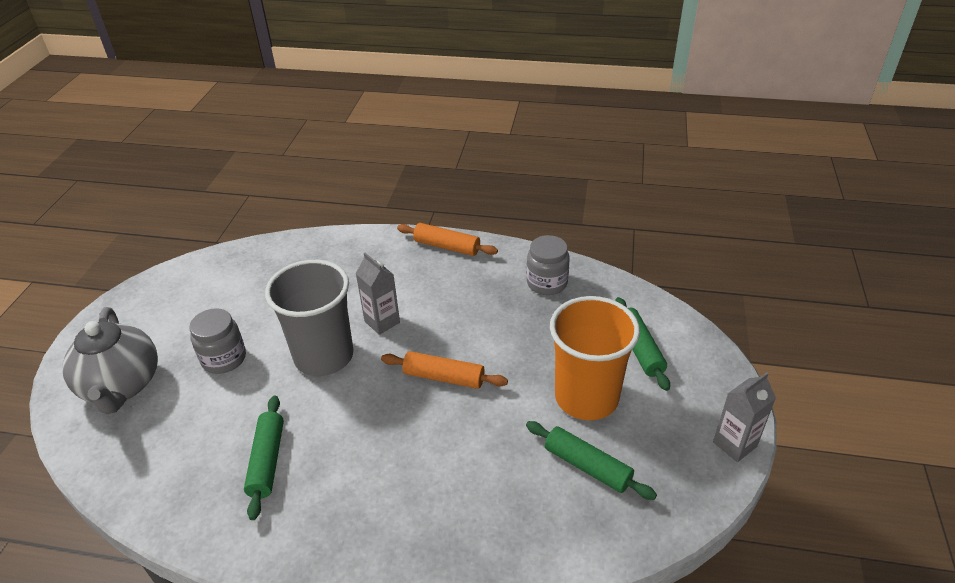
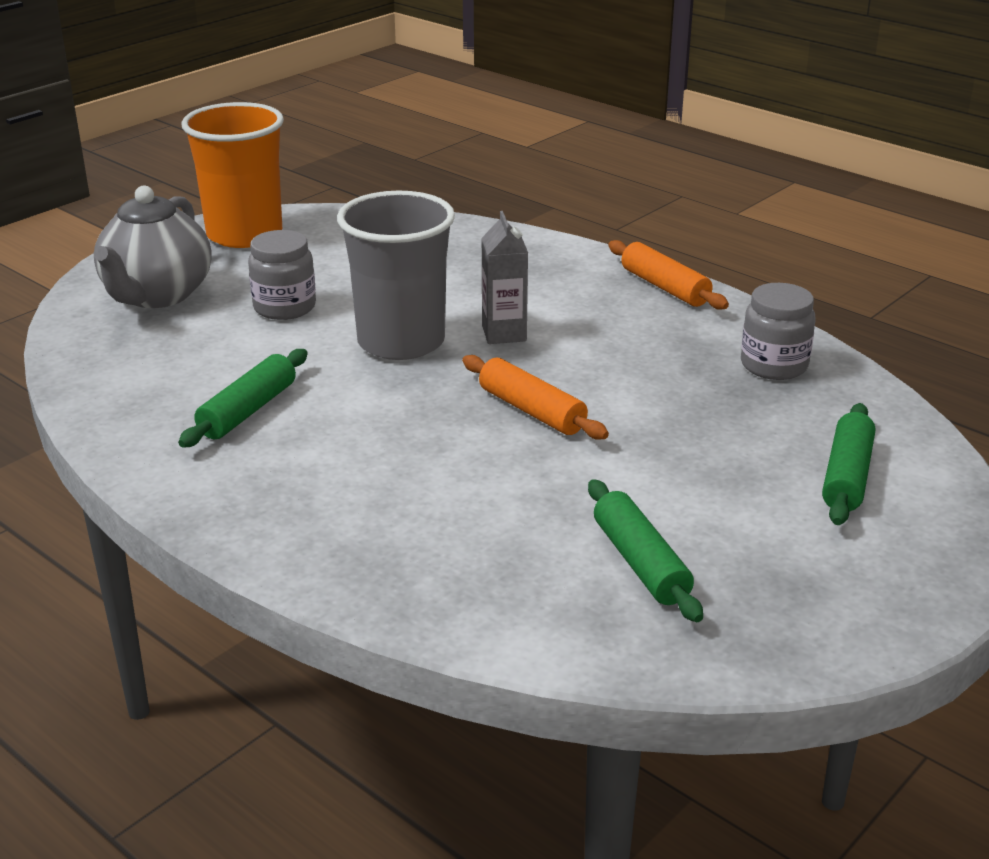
camera: 30 degrees right, 10 degrees down
orange cup [550,296,640,420] -> orange cup moved to [181,102,284,248]
grey carton [713,372,776,462] -> none

